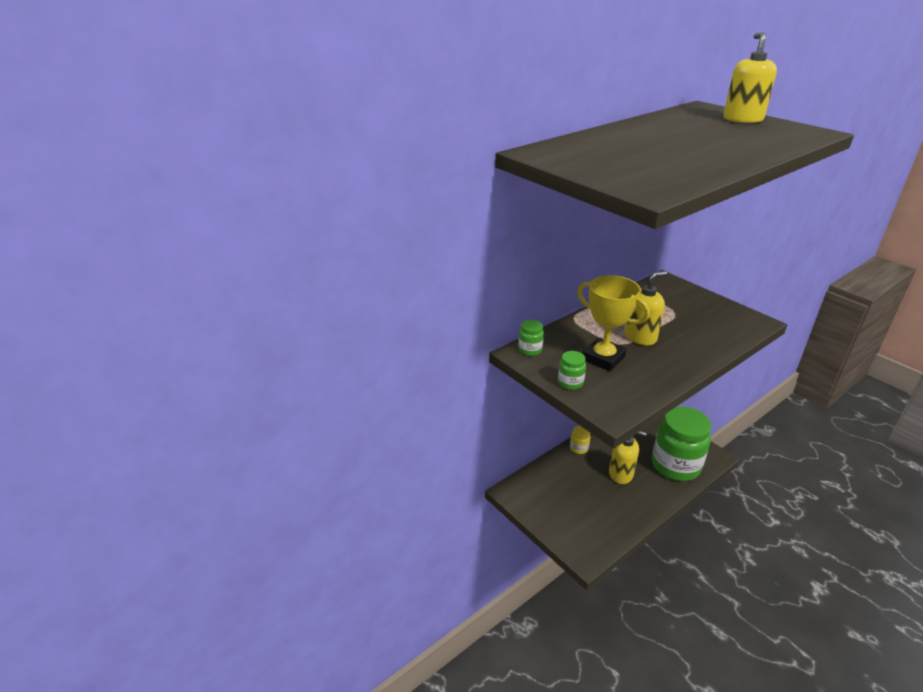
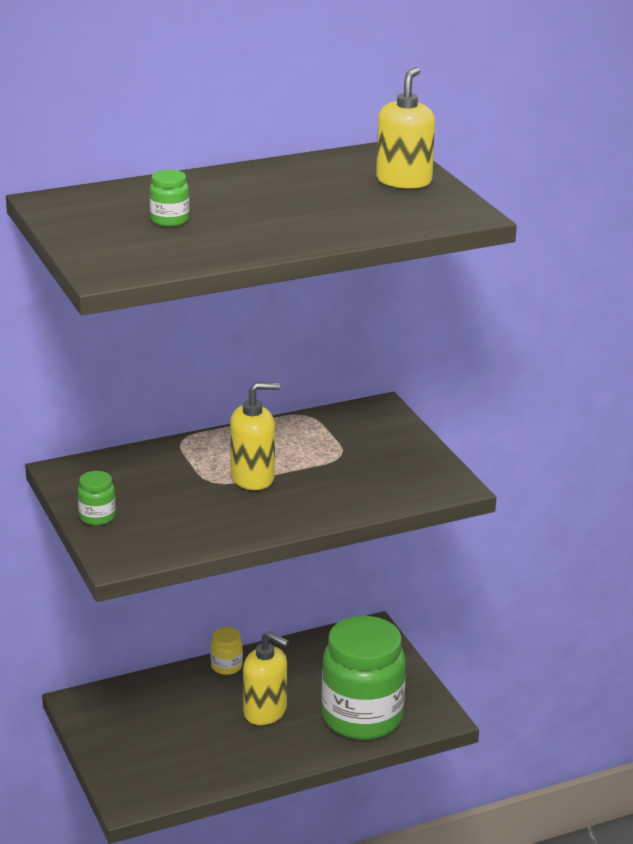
camera: 15 degrees right, 5 degrees down
green jar [518,320,544,356] -> green jar moved to [150,170,189,227]
yellow trophy [577,275,650,371] -> none

